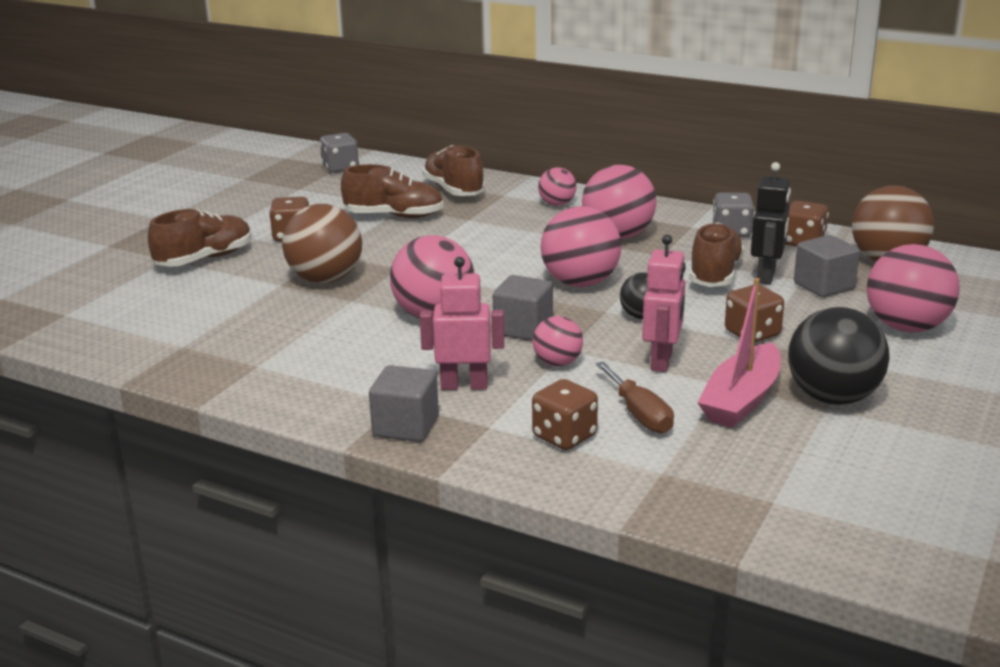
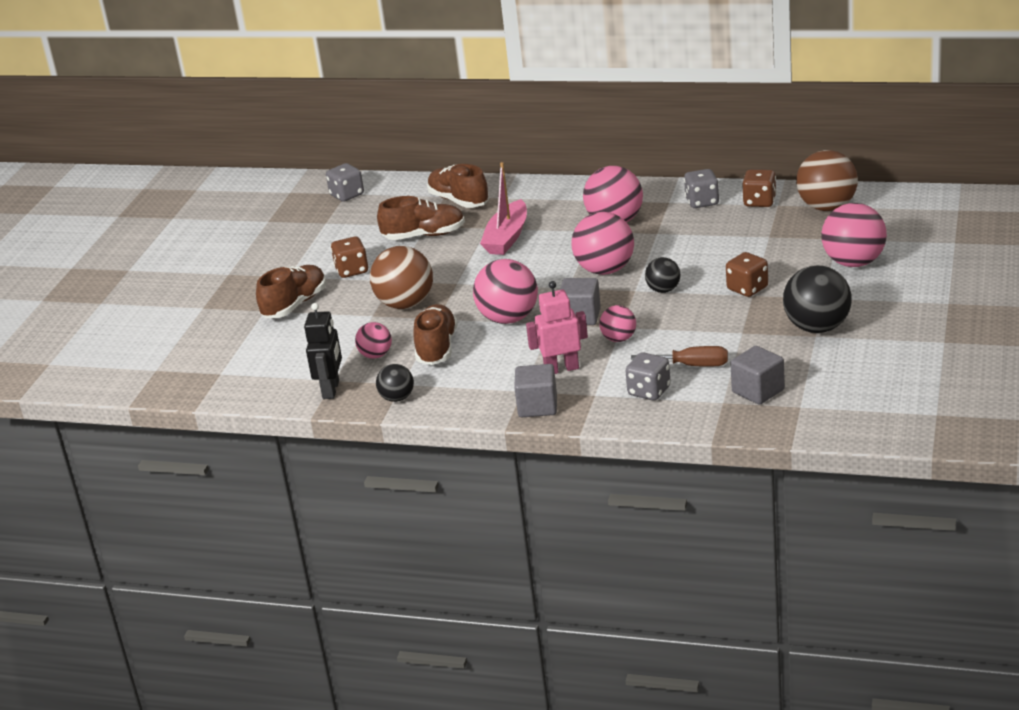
camera: 10 degrees left, 5 degrees up
brown dice [532,379,598,450] -> grey dice [626,352,671,400]
pink ball [538,167,576,206] -> pink ball moved to [355,322,392,359]
brown screwdriver [596,362,674,434] -> brown screwdriver turned 45 degrees counterclockwise [631,346,728,367]
pink robot [642,235,686,372] -> none
brown shoe [689,222,744,287] -> brown shoe moved to [413,304,458,365]
pink boat [697,278,781,428] -> pink boat moved to [480,162,527,255]
black robot [751,162,791,285] -> black robot moved to [304,303,342,399]
grey cube [794,235,860,297] -> grey cube moved to [730,346,785,405]
none -> black ball [376,364,414,402]

